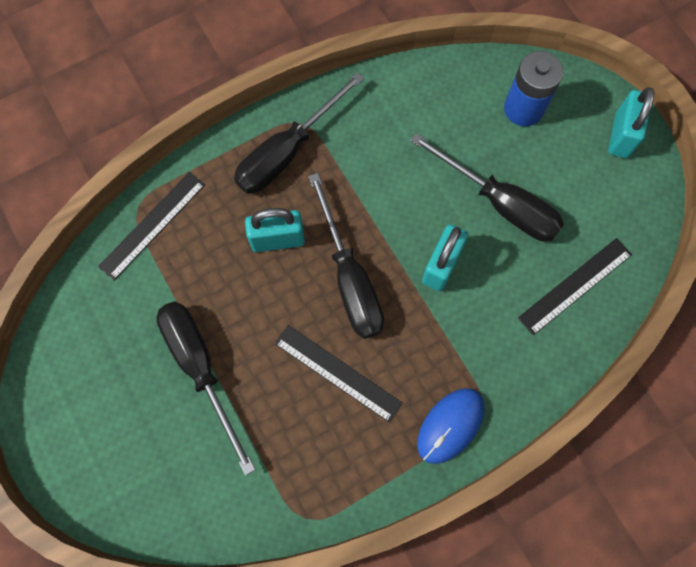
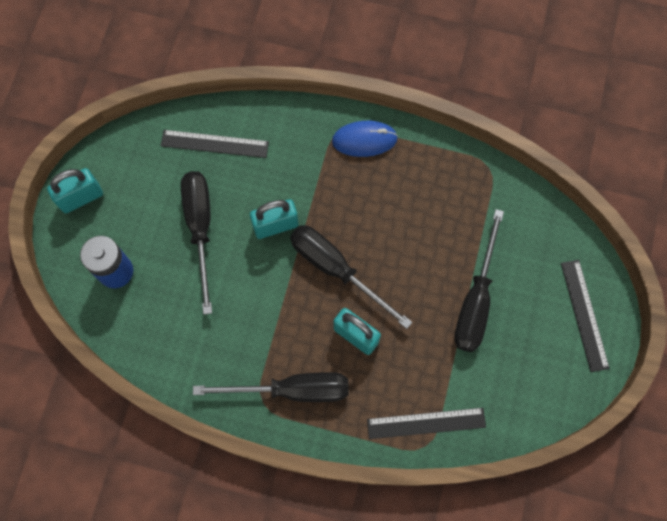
camera: 135 degrees left, 0 degrees up
black ruler [275,325,403,423] -> black ruler moved to [561,260,610,372]
black screwdriver [308,173,384,339] -> black screwdriver turned 75 degrees counterclockwise [290,225,413,329]

